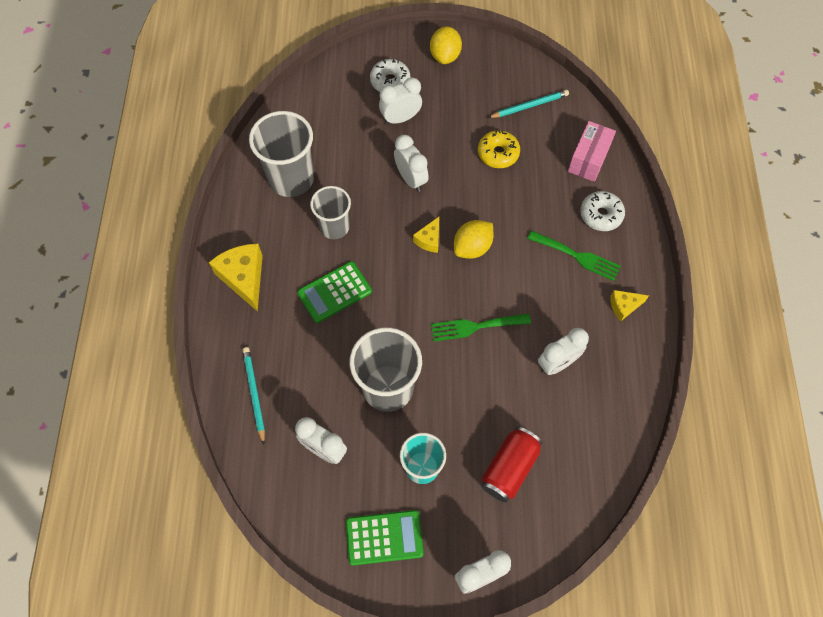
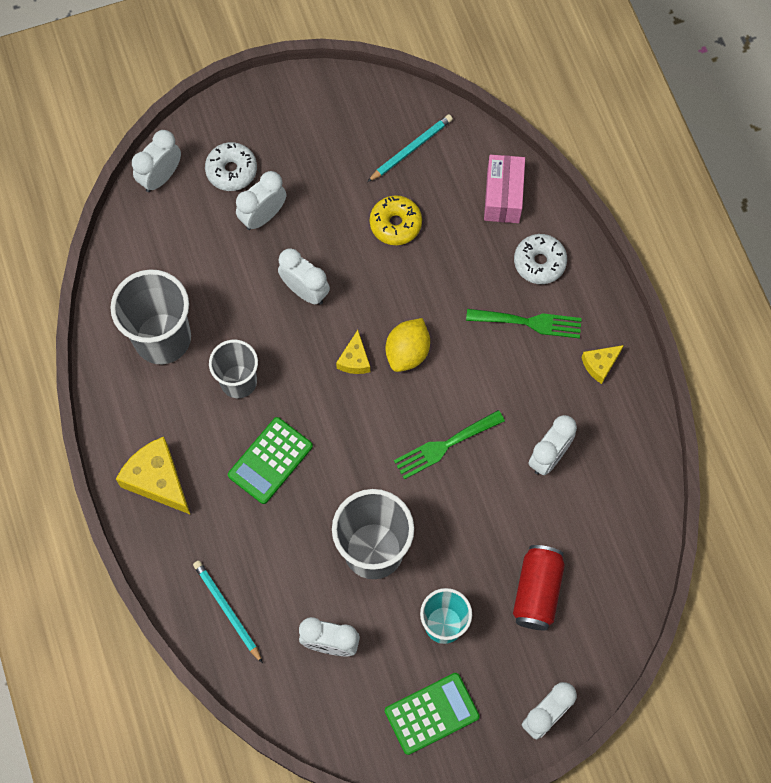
camera: 20 degrees left, 5 degrees up
yellow lemon [430,27,462,64] -> none
none -> white clock [132,130,181,192]

